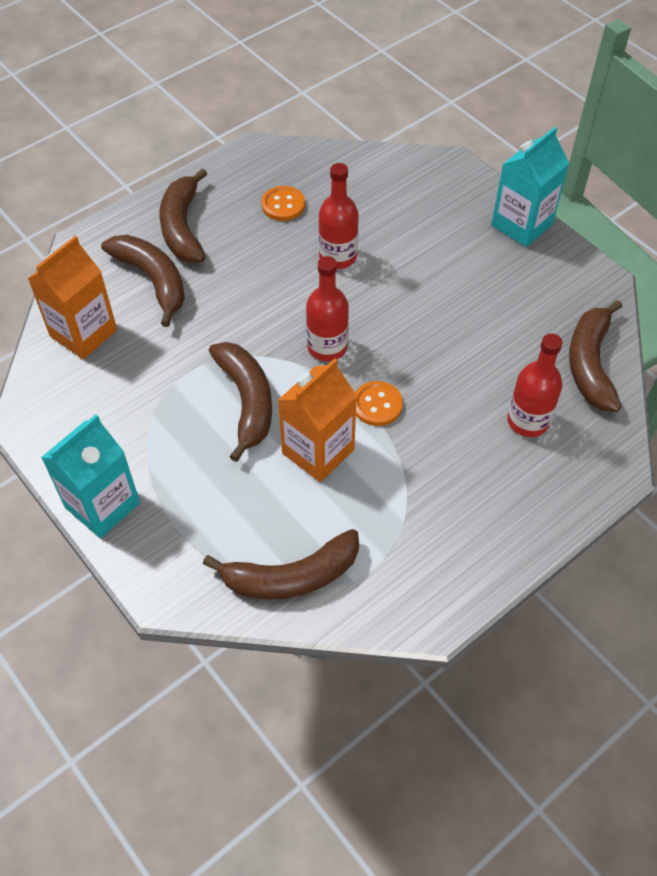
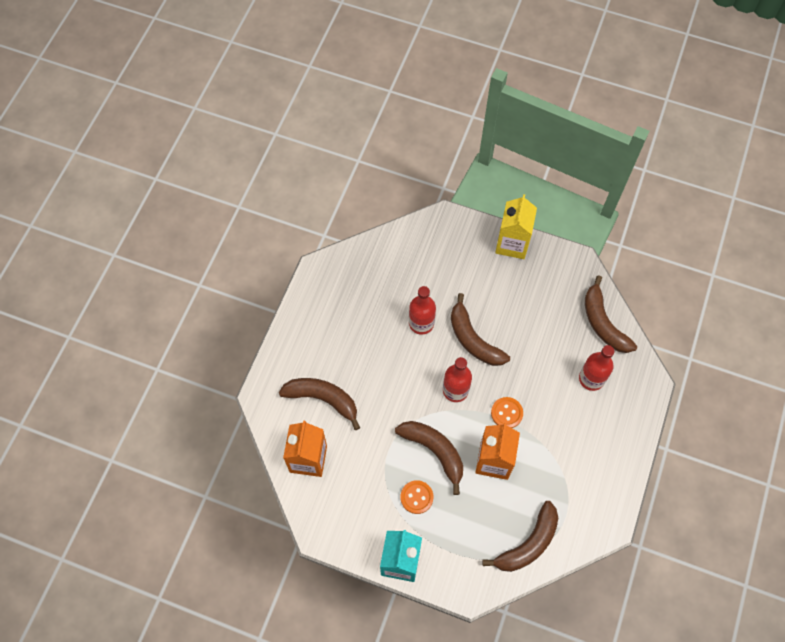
camera: 30 degrees left, 10 degrees up
brown banana [159,168,207,263] -> brown banana moved to [451,293,510,366]
orange button [261,186,305,221] -> orange button moved to [401,480,434,514]
turquoise carton [491,127,569,247] -> yellow carton [495,194,537,259]

